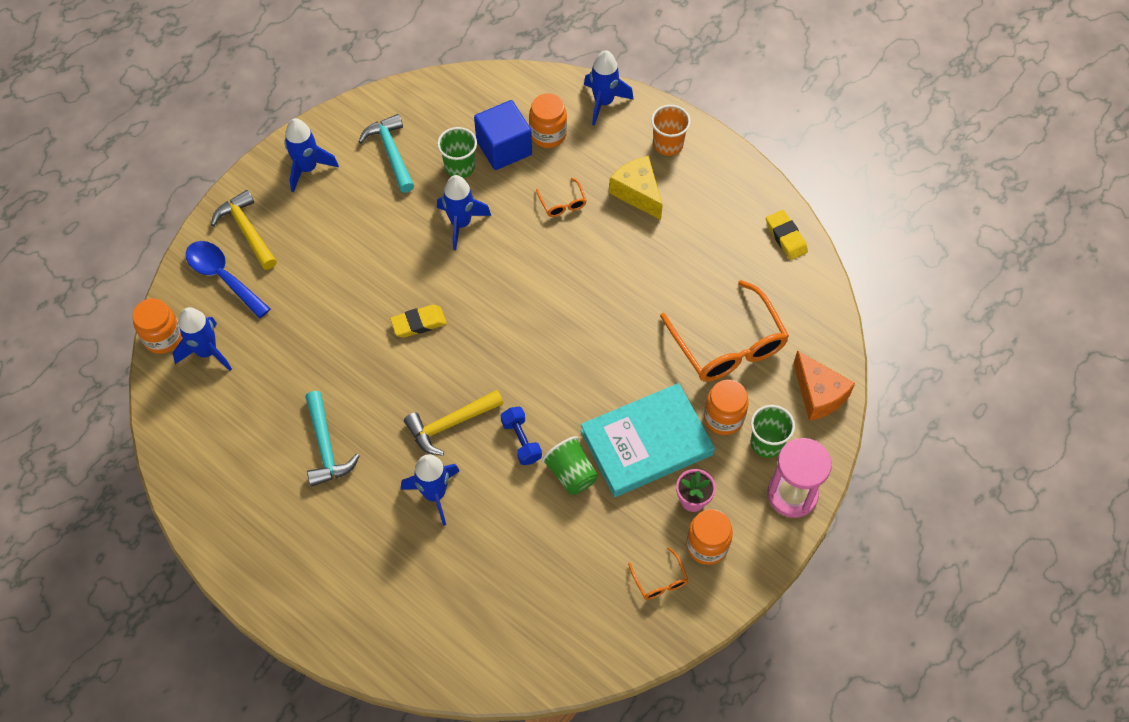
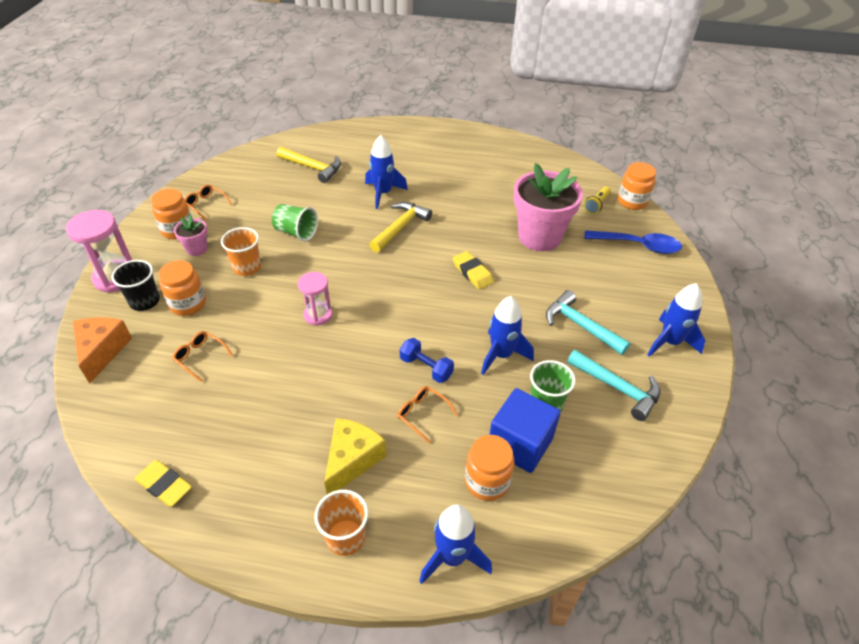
camera: 150 degrees right, 15 degrees down
blue rocket [173,307,232,371] -> yellow flashlight [584,187,611,214]
yellow hammer [211,190,277,270] -> yellow hammer moved to [276,147,341,183]
turquoise hammer [305,391,360,487] -> turquoise hammer moved to [546,290,630,355]
yellow eraser [390,305,447,338] -> yellow eraser turned 75 degrees counterclockwise [453,251,494,289]
blue dumbbell [501,407,542,465] -> blue dumbbell moved to [400,338,454,383]
turquoise book [581,383,715,497] -> orange cup [221,227,261,276]
yellow cheese [609,156,663,220] -> yellow cheese turned 90 degrees counterclockwise [324,418,386,494]
orange glasses [660,280,789,382] -> orange glasses [172,331,233,382], size x0.44
green cup [750,405,795,458] -> black cup [112,260,160,311]
orange cheese [793,351,855,421] -> orange cheese turned 60 degrees clockwise [73,317,132,384]
none -> pink hourglass [298,272,332,326]
none -> pink flower pot [514,163,583,251]

